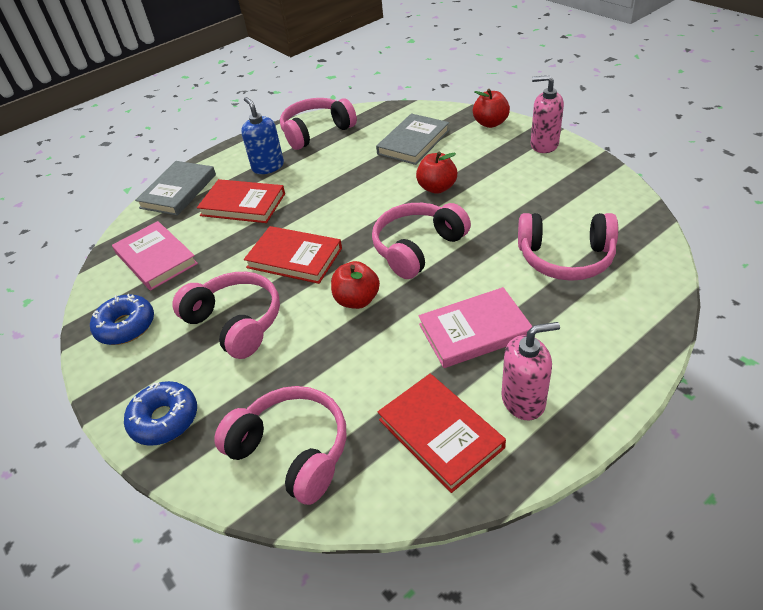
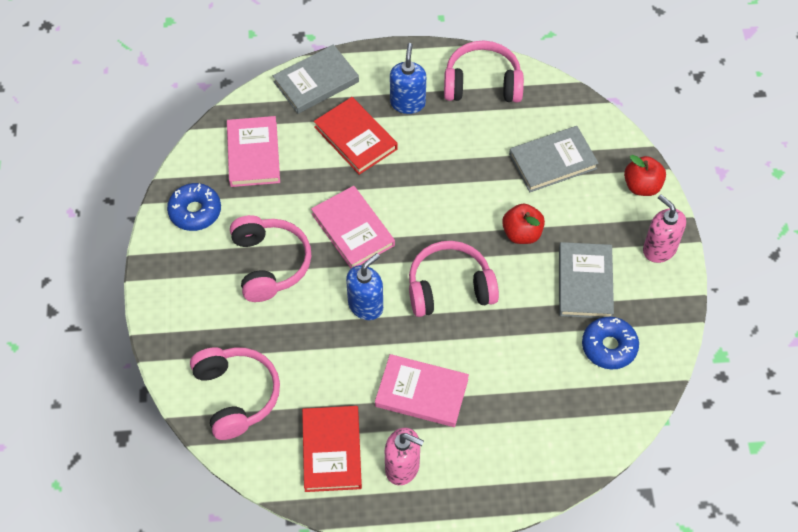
camera: 30 degrees right, 15 degrees up
blue donut [124,381,197,446] -> blue donut moved to [582,317,639,370]
red book [244,226,342,284] -> pink book [311,186,395,268]
red apple [331,261,380,309] -> blue soap dispenser [346,253,383,320]
pink headphones [518,213,618,281] -> none
none -> grey book [559,242,614,318]

